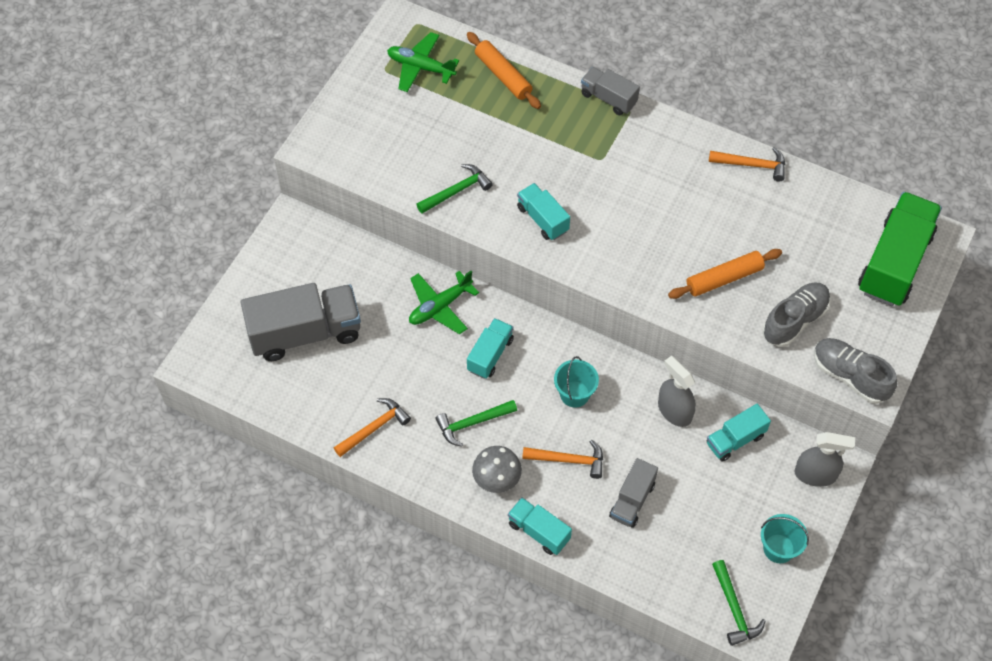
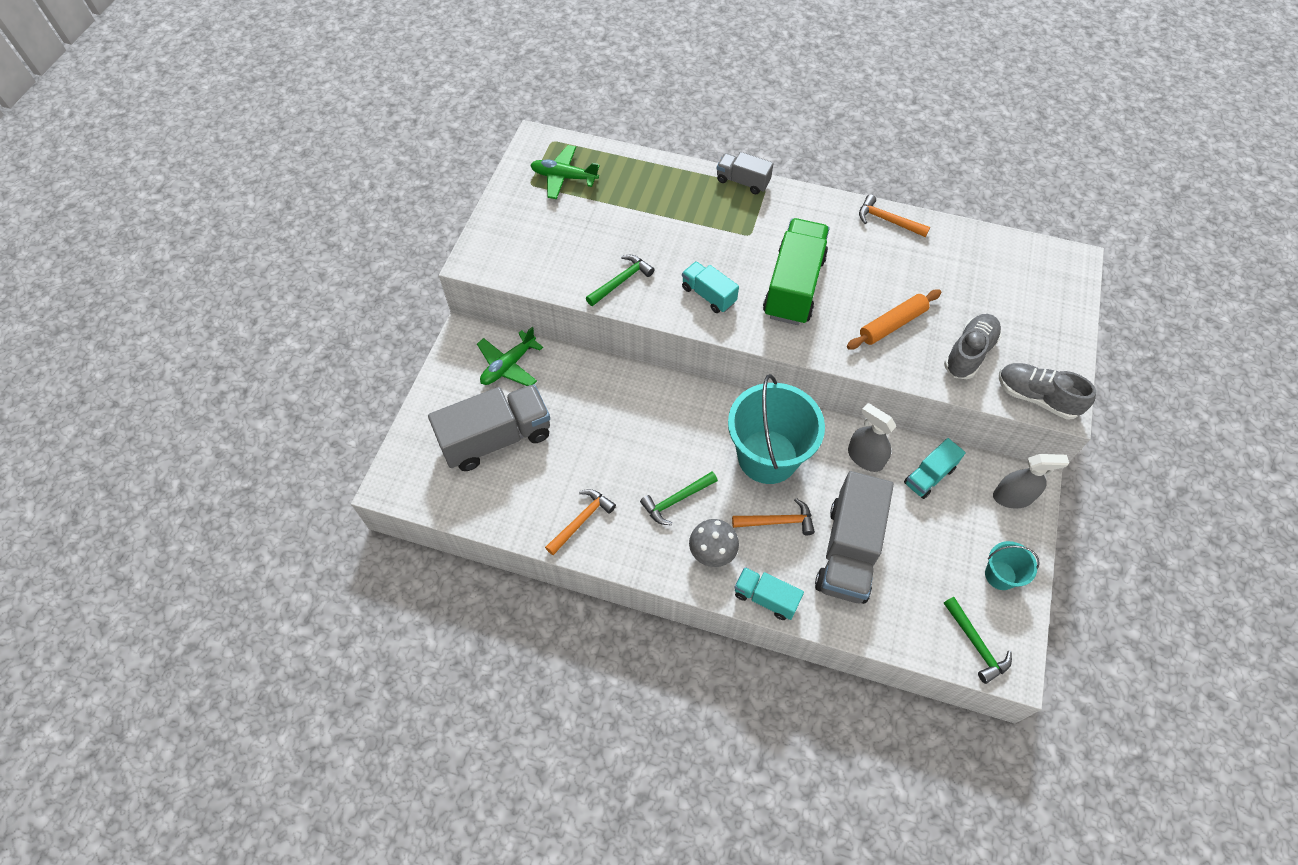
camera: 10 degrees left, 0 degrees up
green plane [409,271,479,334] -> green plane moved to [477,327,543,386]
orange rolling pin [467,32,541,109] -> none
turquoise truck [467,318,514,379] -> none
turquoise bucket [554,356,599,408] -> turquoise bucket [728,374,825,484], size x2.11
grey truck [609,458,658,528] -> grey truck [815,471,894,604], size x1.88
orange hammer [709,147,785,182] -> orange hammer turned 150 degrees counterclockwise [859,194,930,237]
green truck [858,192,942,306] -> green truck moved to [763,218,830,325]

